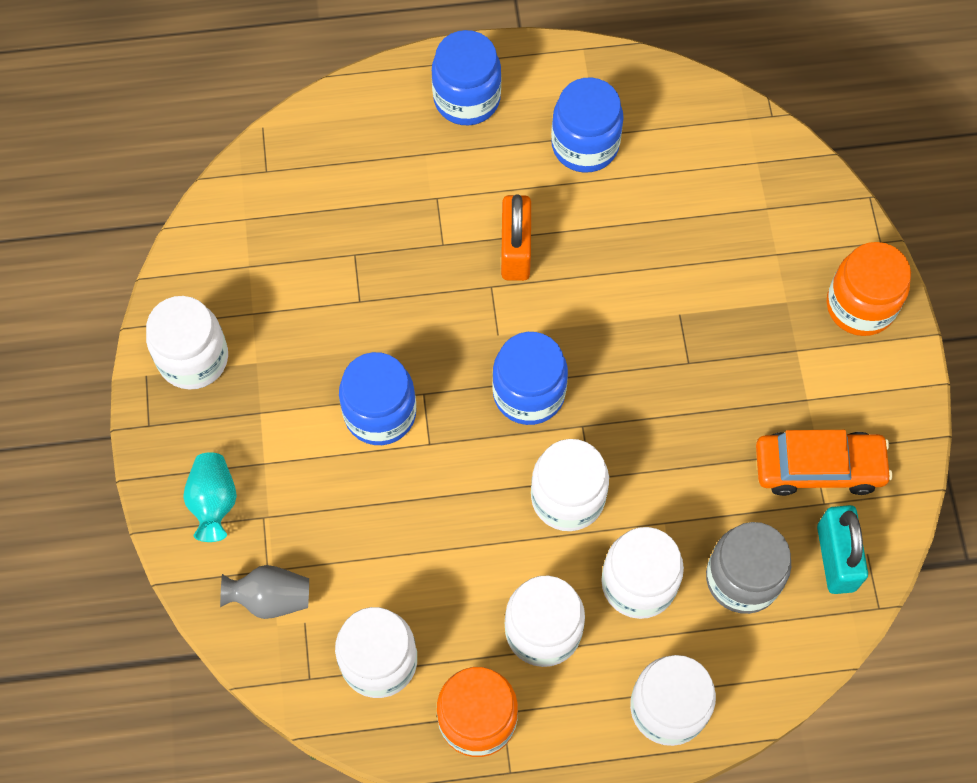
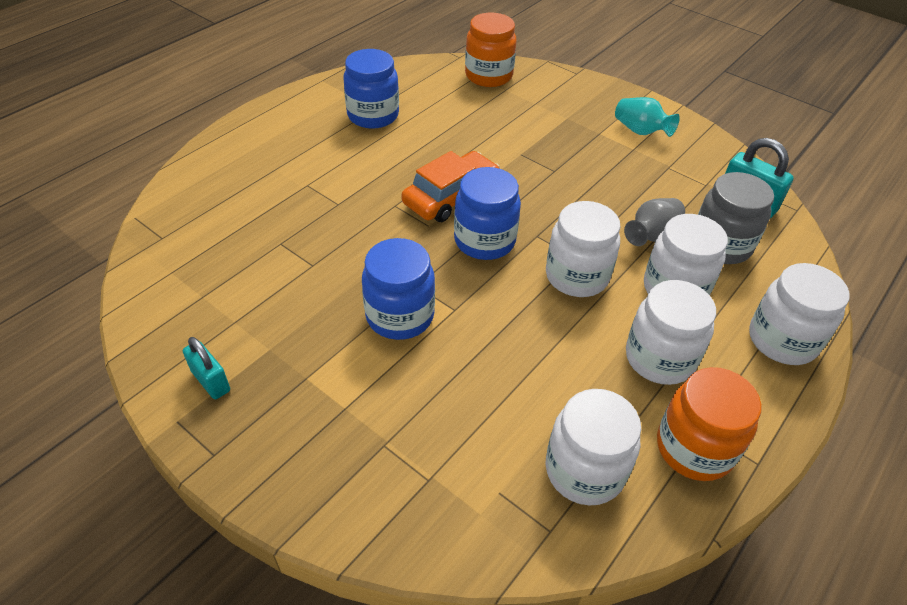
camera: 45 degrees left, 20 degrees down
white jar [146,296,228,390] -> turquoise padlock [183,337,230,399]
turquoise vase [183,452,237,542] -> turquoise vase moved to [615,97,680,137]
grey vase [220,565,309,619] -> grey vase moved to [624,198,685,246]
blue jar [432,30,501,125] -> none
orange padlock [501,194,531,281] -> none
orange car [756,430,892,496] -> orange car moved to [401,151,500,222]
orange jar [827,242,911,336] -> orange jar moved to [465,13,517,87]

